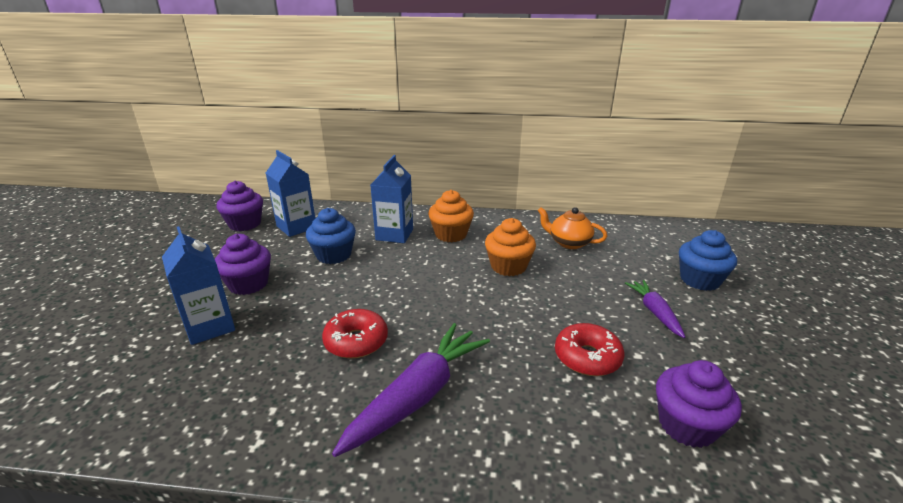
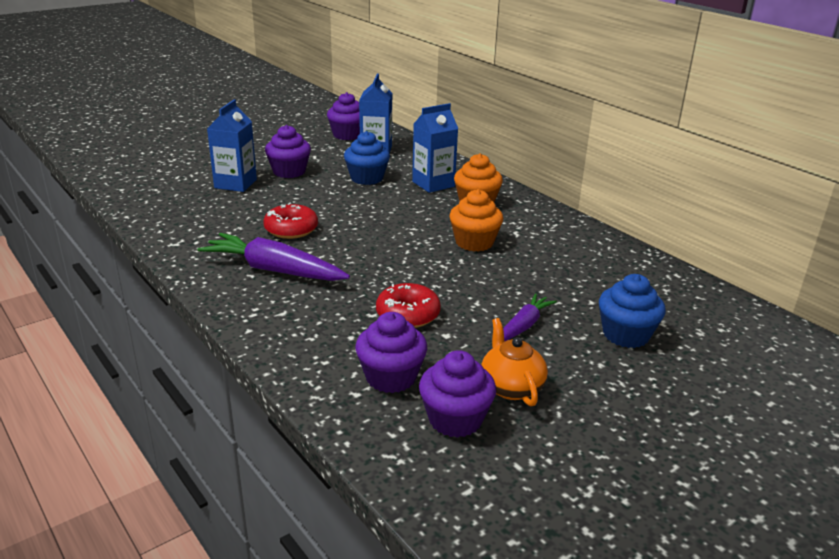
camera: 45 degrees right, 0 degrees up
purple carrot [332,323,490,457] -> purple carrot turned 150 degrees counterclockwise [197,233,350,281]
orange teapot [537,207,607,249] -> orange teapot moved to [481,318,548,406]
none -> purple cupcake [419,350,496,438]

